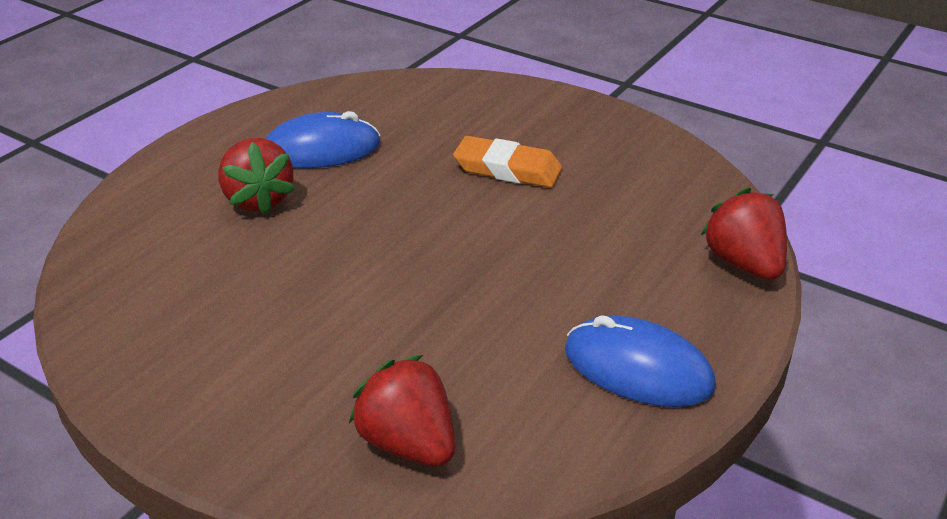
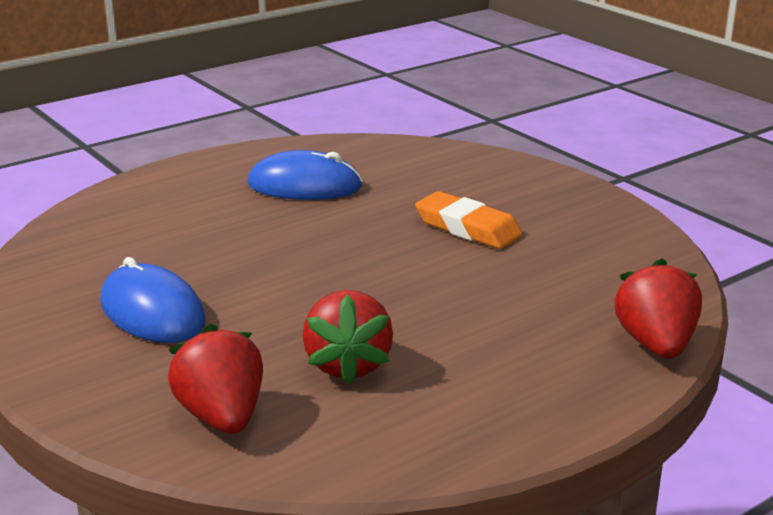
camera: 20 degrees right, 10 degrees down
red strawberry [218,138,295,215] -> red strawberry moved to [303,290,393,385]
blue mouse [565,315,716,407] -> blue mouse moved to [101,257,206,343]

